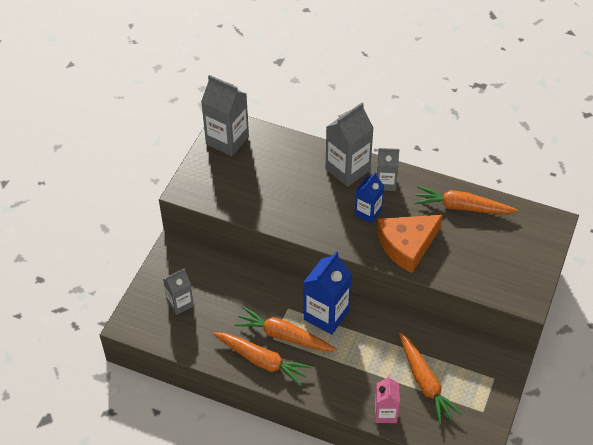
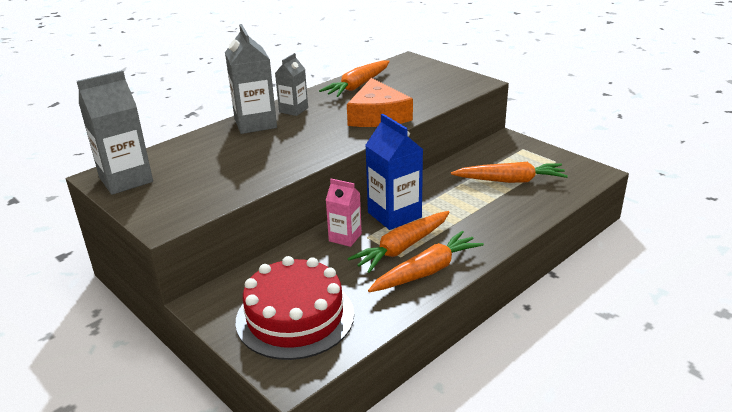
camera: 65 degrees left, 20 degrees down
grey carton [163,268,194,315] -> red cake [235,256,354,360]
blue carton [355,172,384,223] -> none
pink carton [375,375,400,423] -> pink carton moved to [326,178,362,247]

